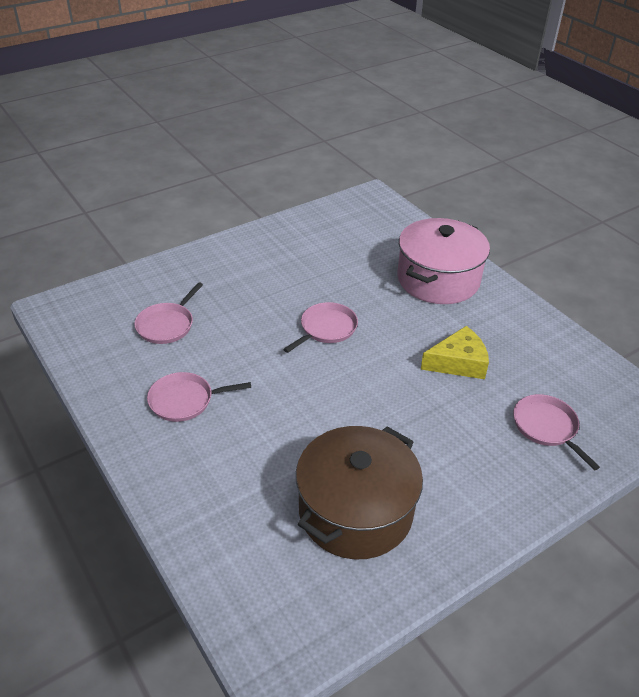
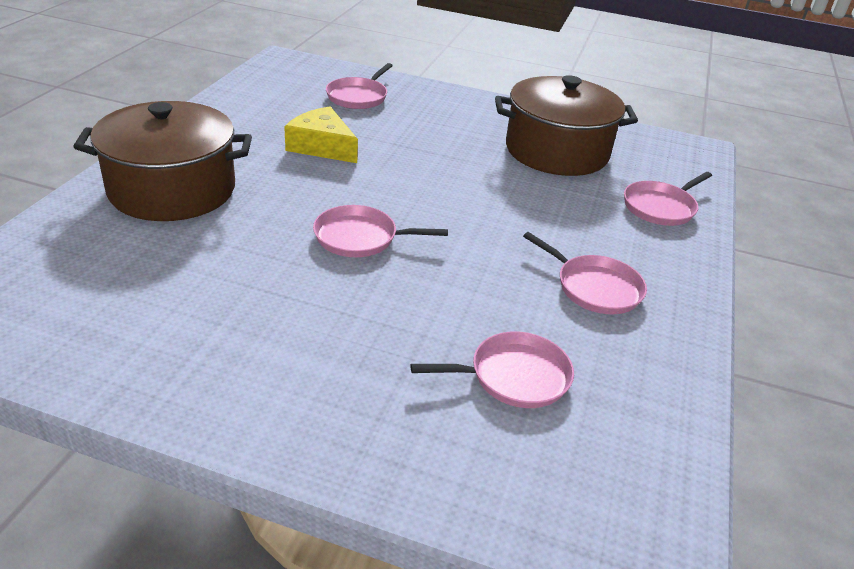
camera: 130 degrees left, 5 degrees down
pink pot [397,218,490,304] -> brown pot [73,101,252,221]
none -> pink pan [624,172,712,226]

